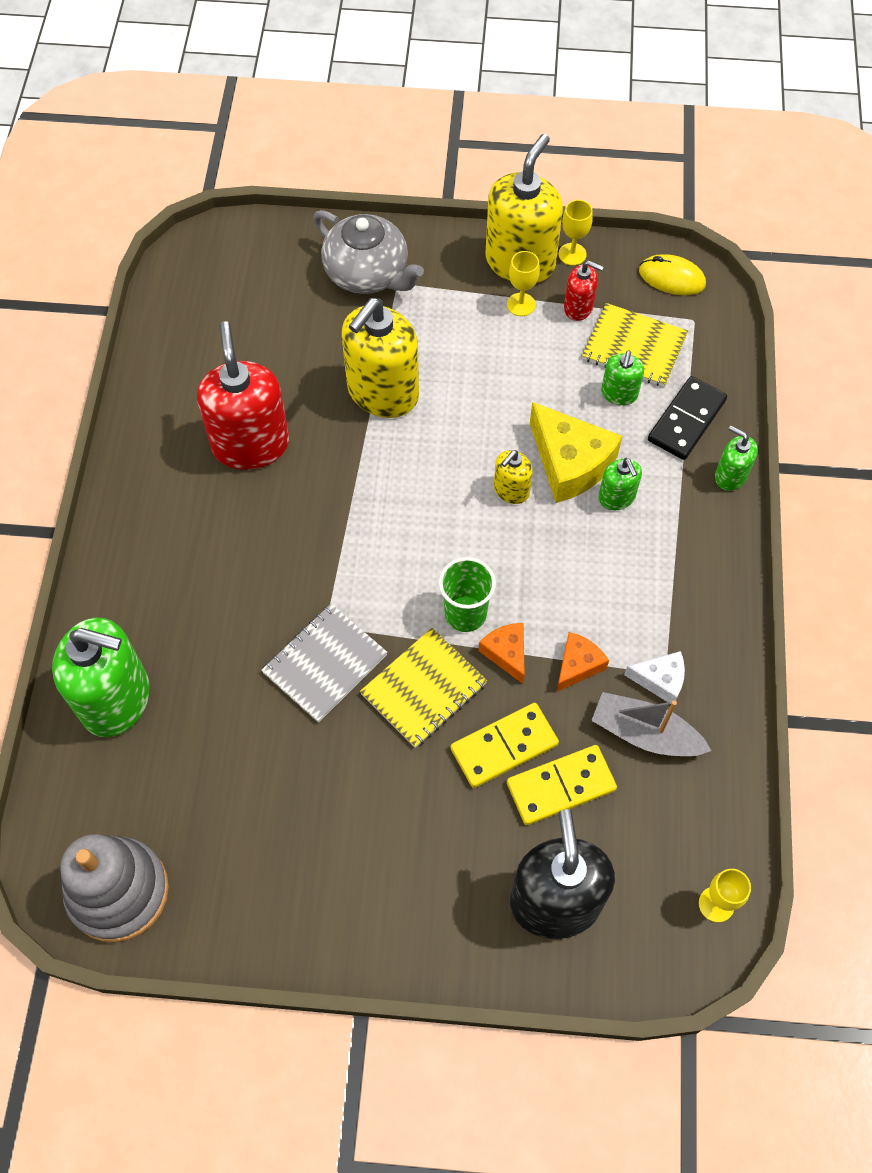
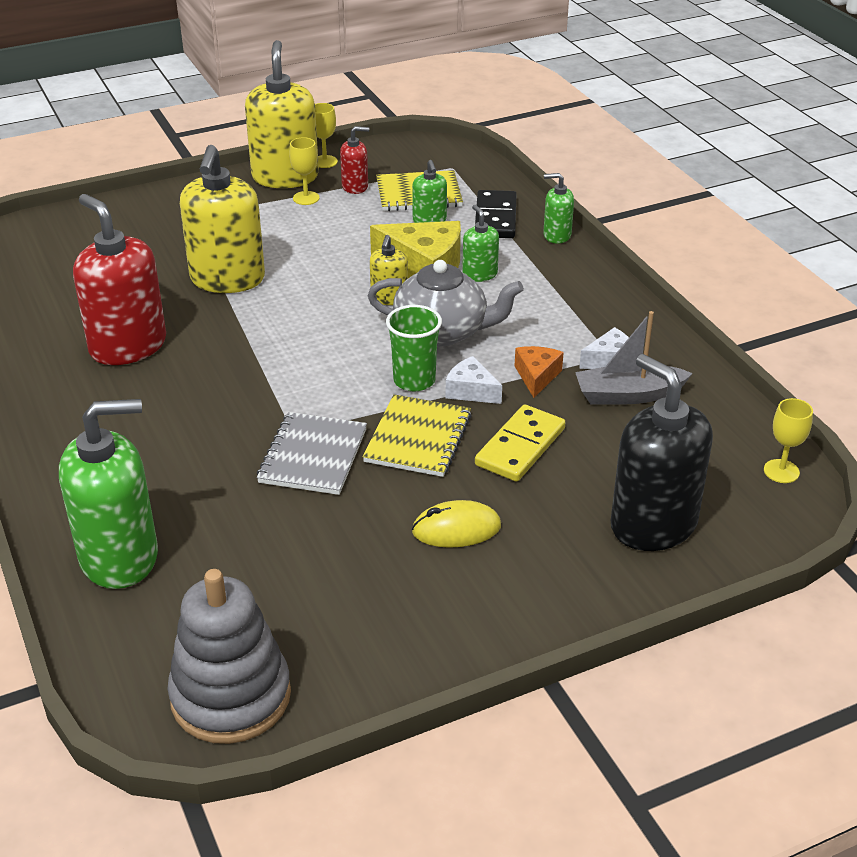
camera: 30 degrees left, 25 degrees down
grey teapot [313,210,424,294] -> grey teapot moved to [368,260,524,346]
orange cheese [479,623,525,684] -> white cheese [446,356,502,404]
yellow domino [507,745,617,825] -> none
green soap dispenser [598,458,642,510] -> green soap dispenser turned 150 degrees counterclockwise [462,205,499,282]
yellow mouse [639,254,706,295] -> yellow mouse moved to [412,500,501,548]

